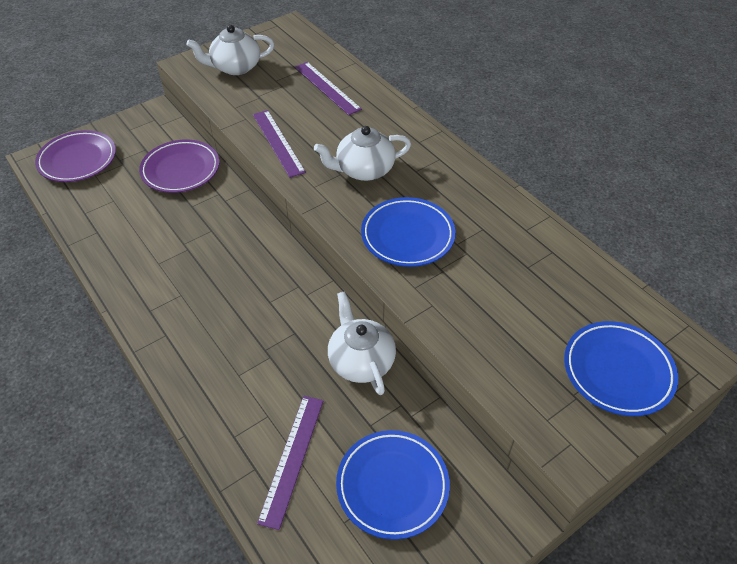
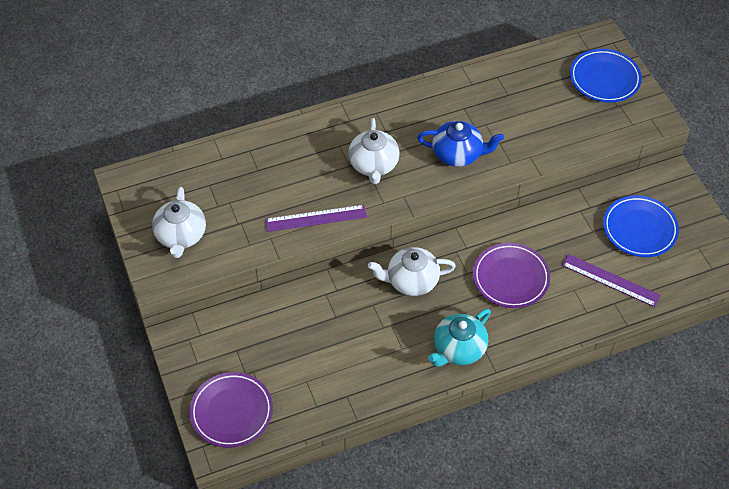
camera: 75 degrees left, 5 degrees up
purple plate [139,140,219,193] -> purple plate moved to [473,243,550,308]
purple ruler [295,62,362,115] -> none
white teapot [328,291,396,395] -> white teapot moved to [368,247,456,296]
blue plate [361,197,456,267] -> blue teapot [417,121,504,167]
none -> turquoise teapot [428,309,491,367]

